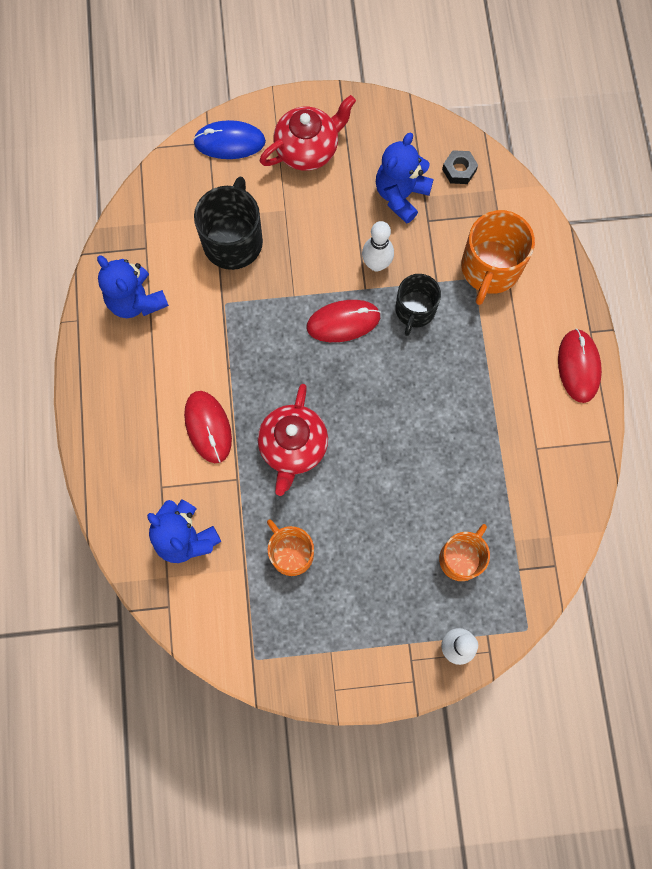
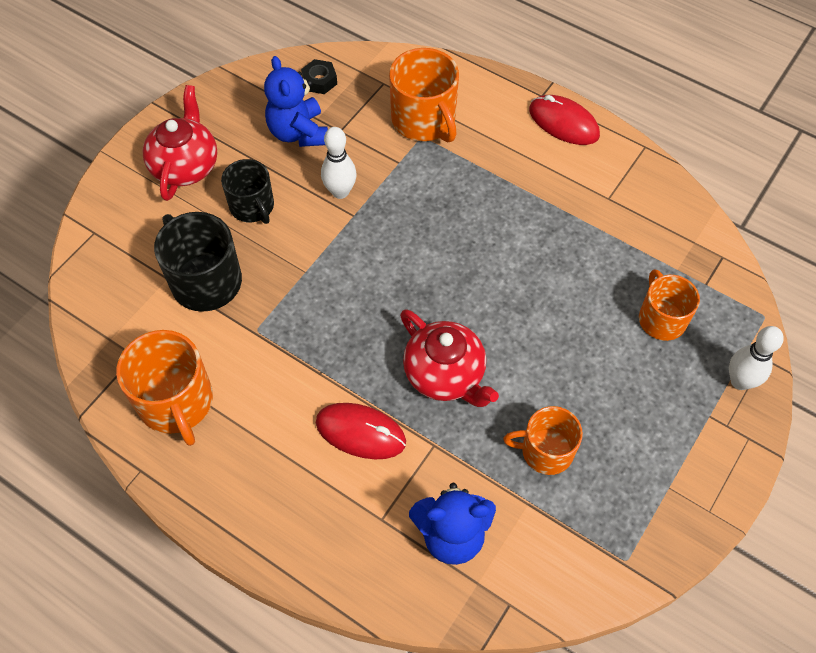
camera: 50 degrees left, 15 degrees down
blue teddy bear [97,255,169,318] -> orange mug [116,330,213,446]
blue mouse [193,120,266,159] -> none
red mouse [307,300,381,342] -> none
black mug [395,274,441,336] -> black mug moved to [221,159,274,224]

